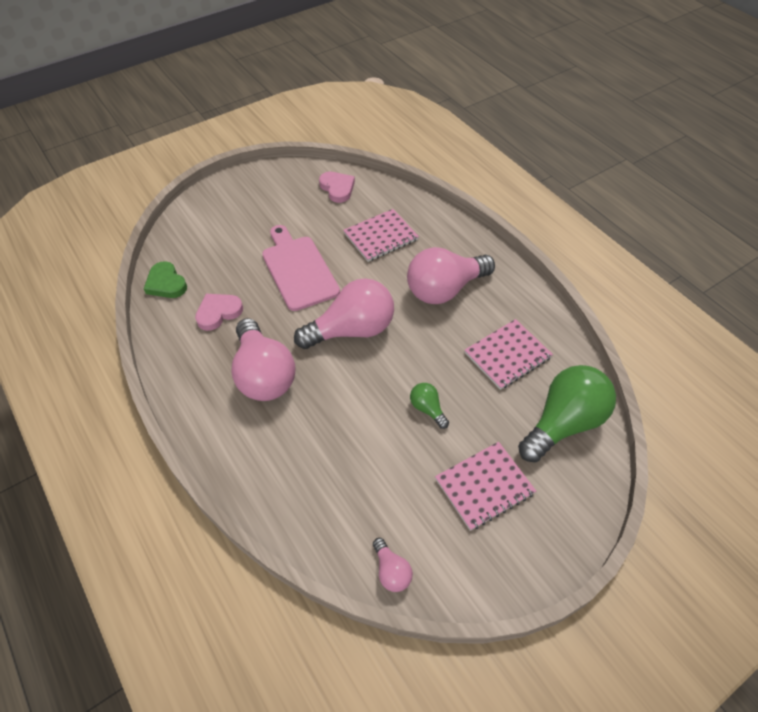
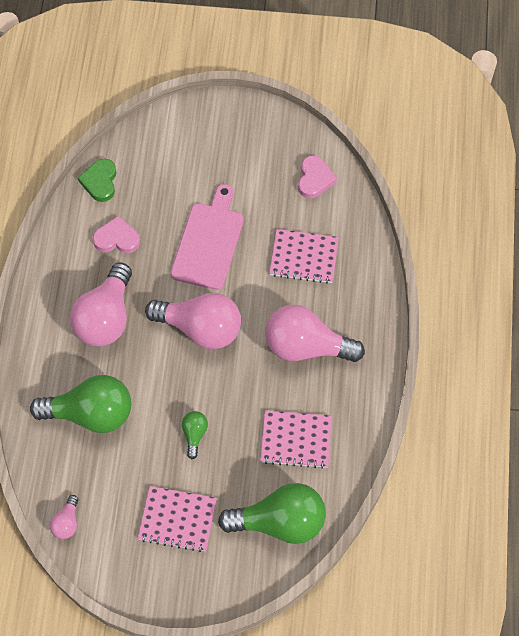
camera: 40 degrees right, 10 degrees up
none -> green light bulb [30,375,131,433]

